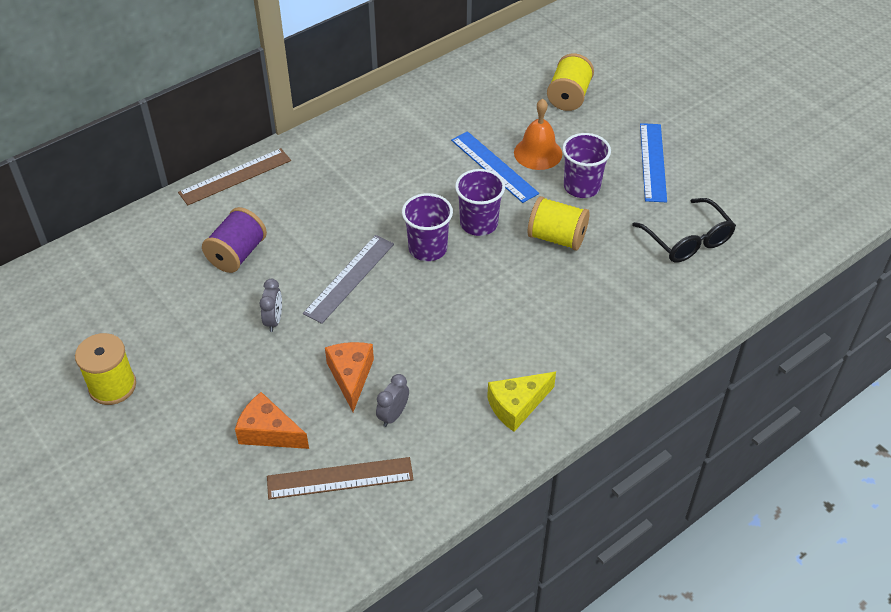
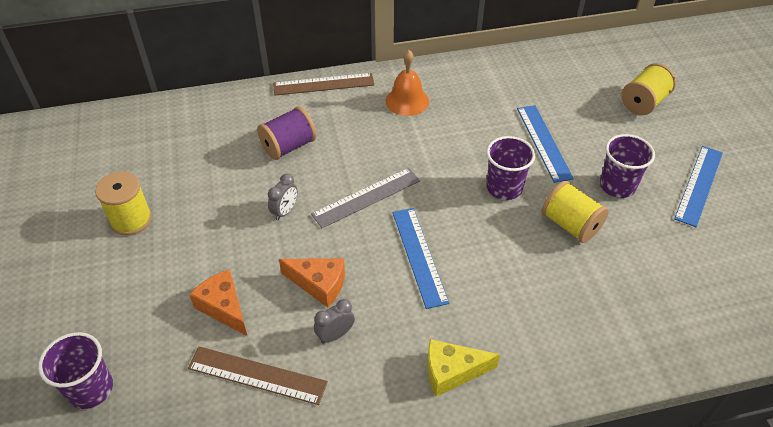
camera: 25 degrees right, 0 degrees up
orange cheese [325,342,374,412] -> orange cheese turned 90 degrees clockwise [279,258,345,308]
purple cup [402,193,453,261] -> purple cup moved to [38,332,113,409]
orange bell [514,99,562,170] -> orange bell moved to [385,50,429,116]
black glasses [632,198,736,263] -> none
none -> blue ruler [393,208,449,309]

